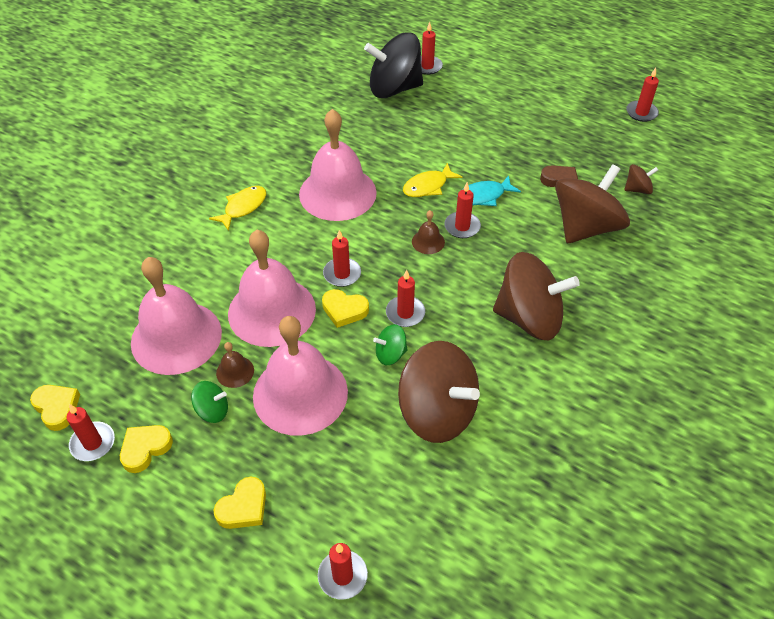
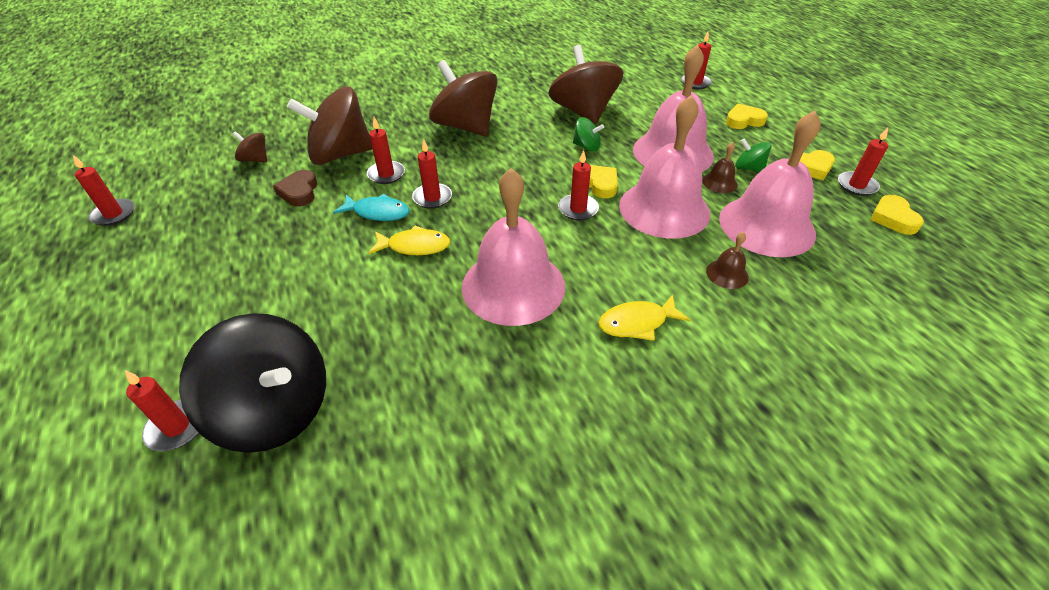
camera: 145 degrees left, 5 degrees down
red candle [386,270,425,327] -> red candle moved to [367,117,405,184]
brown bell [412,210,445,254] -> brown bell moved to [706,232,749,289]

